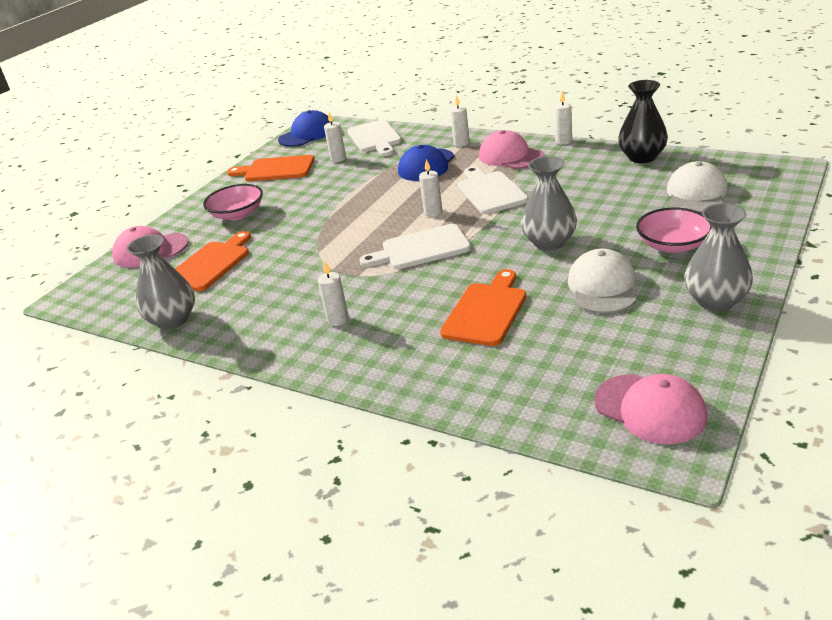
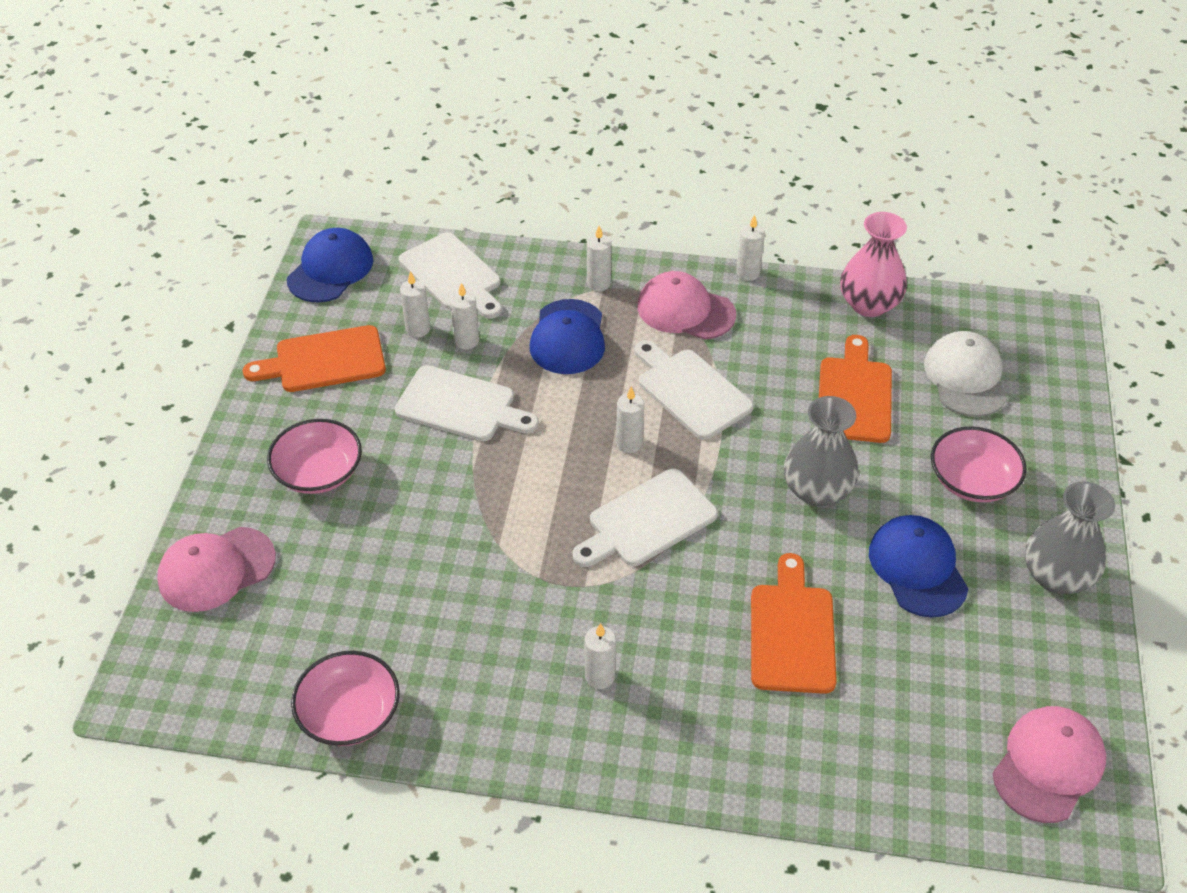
camera: 25 degrees left, 15 degrees up
grey vase [126,235,195,330] -> pink bowl [291,651,400,746]
orange cutting board [175,231,251,291] -> orange cutting board moved to [819,335,892,443]
white cap [568,249,636,314] -> blue cap [869,515,968,618]
pink cap [594,374,708,444] -> pink cap turned 75 degrees counterclockwise [993,706,1106,823]
black vase [618,80,668,163] -> pink vase [840,212,907,317]
none -> white cutting board [395,365,539,441]
none -> white candle [450,283,479,349]

